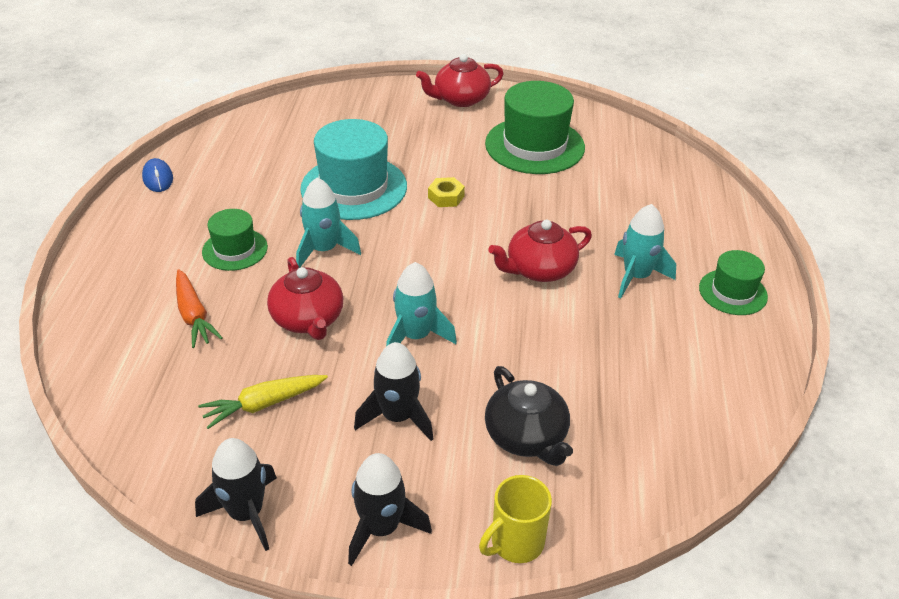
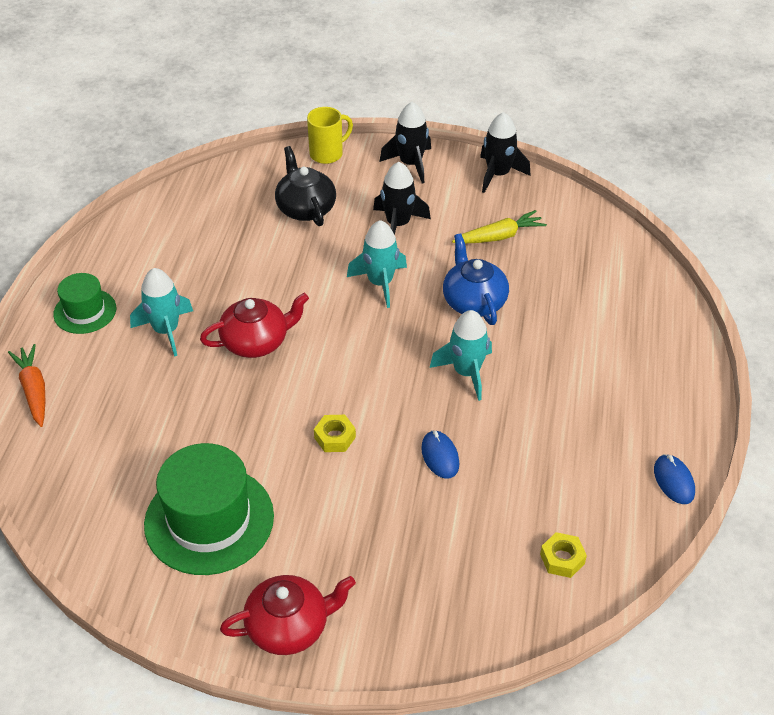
camera: 175 degrees left, 5 degrees up
orange carrot [176,269,223,348] -> orange carrot moved to [8,344,45,427]
green hat [202,209,268,271] -> none
red teapot [267,257,344,340] -> blue teapot [443,234,509,325]
turquoise hat [300,119,407,220] -> blue mouse [421,430,459,479]
none -> yellow nut [540,532,587,578]

